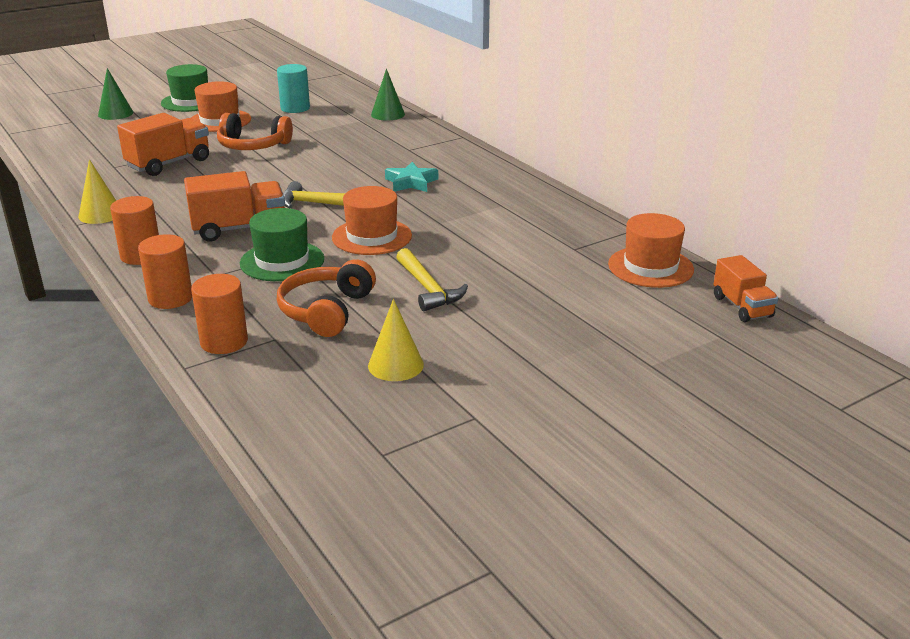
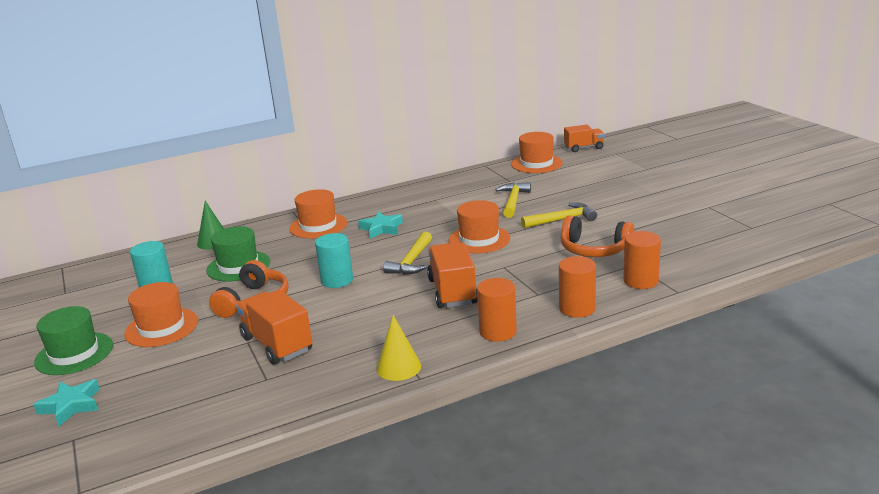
camera: 80 degrees left, 5 degrees down
green cone [98,68,133,120] -> turquoise star [33,379,100,427]
green hat [240,208,324,281] -> green hat moved to [206,226,270,281]
yellow cone [368,299,424,381] -> none
none -> orange hat [289,189,347,239]
none -> turquoise cylinder [315,233,353,288]
none -> yellow hammer [495,182,531,218]

